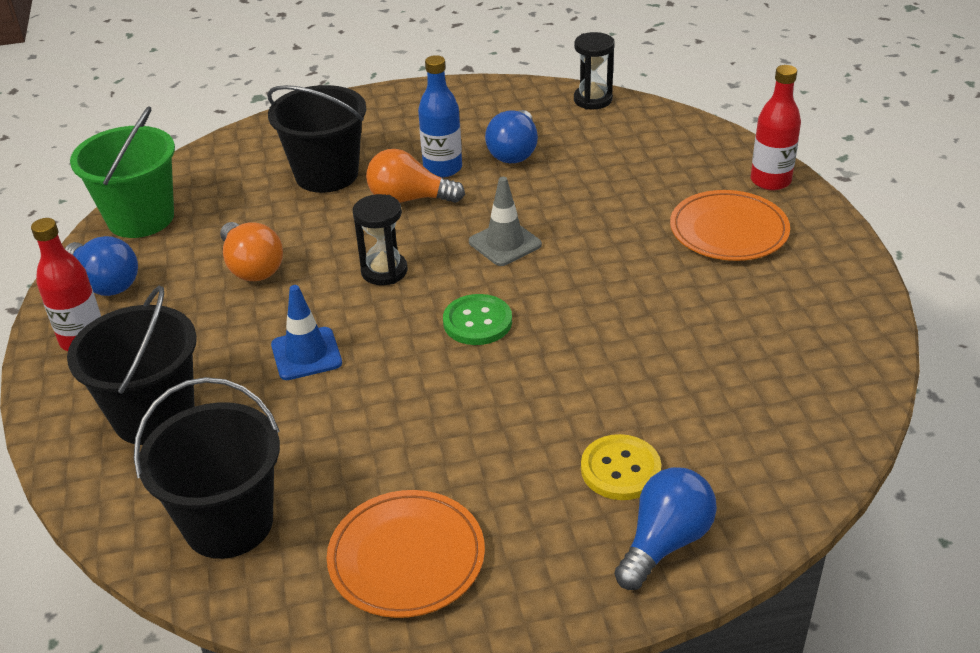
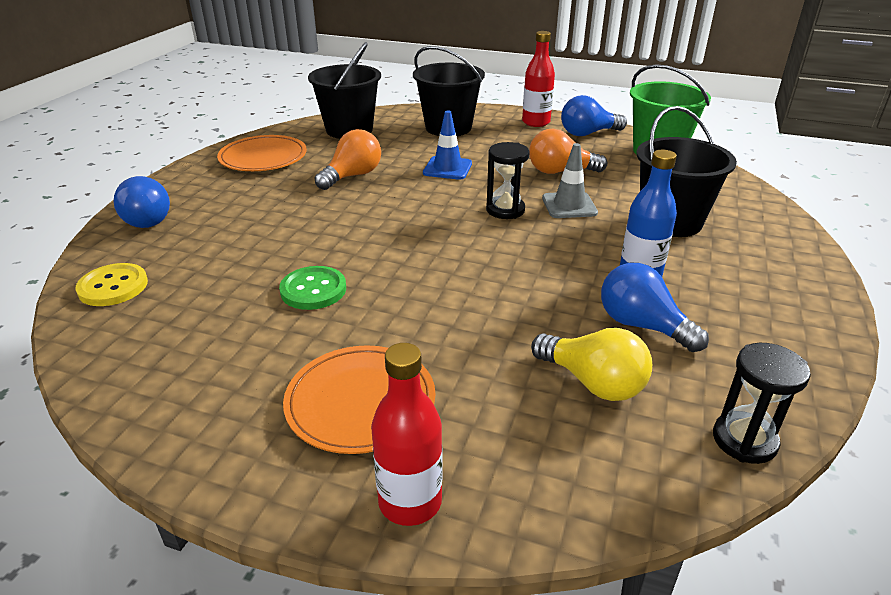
camera: 120 degrees right, 5 degrees down
orange light bulb [366,149,465,203] -> orange light bulb moved to [314,129,381,190]
green button [443,294,512,345] -> green button moved to [279,266,346,310]
grey traffic cone [469,177,542,266] -> grey traffic cone moved to [542,143,598,218]
yellow button [581,434,661,500] -> yellow button moved to [75,263,148,306]
none -> yellow light bulb [531,328,652,401]

